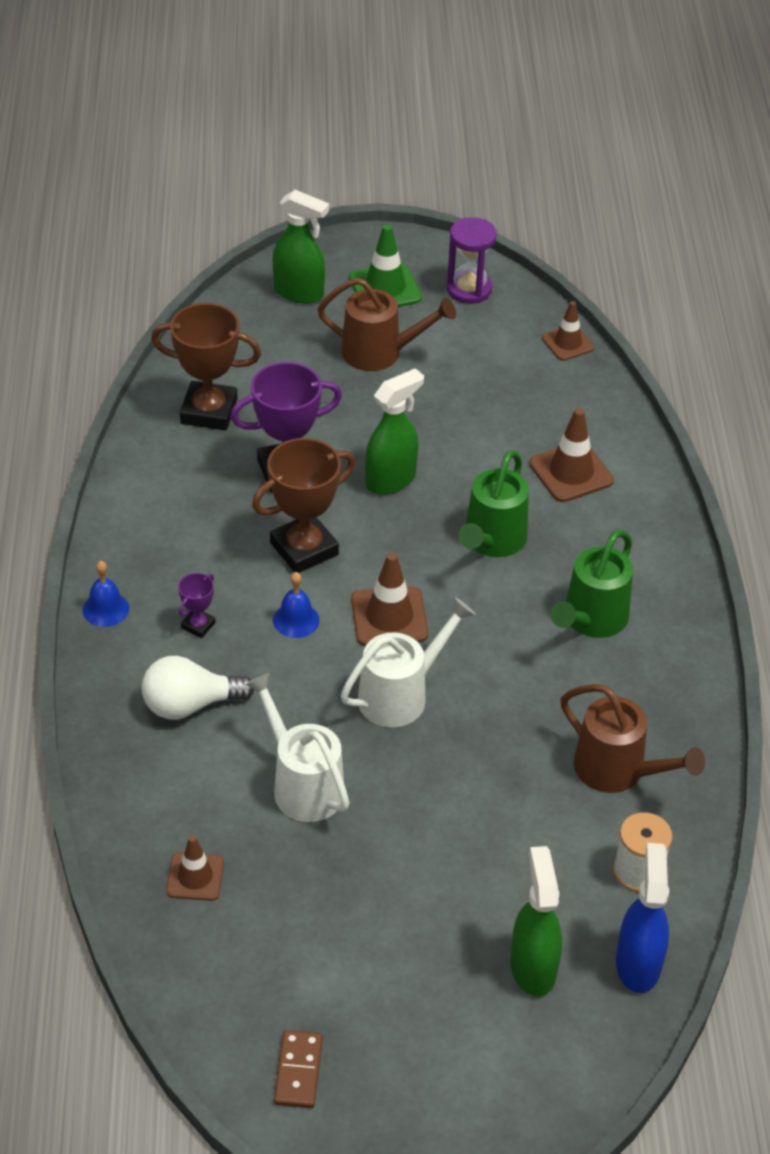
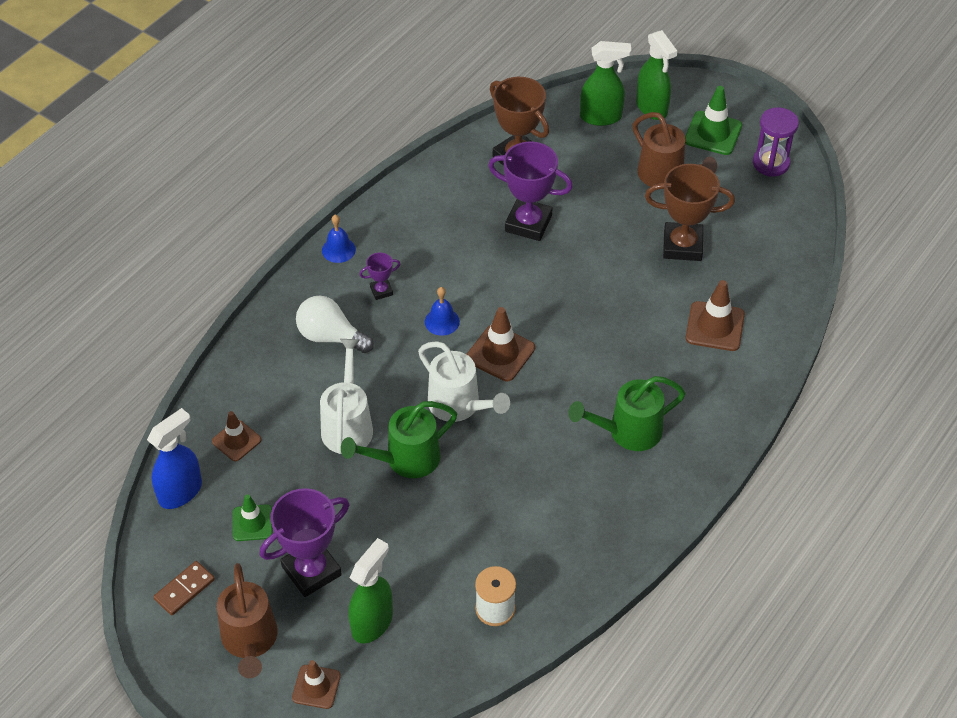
camera: 40 degrees right, 5 degrees up
brown trophy [252,438,355,573] -> brown trophy moved to [645,164,735,261]
white watering can [341,597,476,727] -> white watering can turned 45 degrees clockwise [418,341,510,422]
green spray bottle [365,368,424,495] -> green spray bottle moved to [580,41,631,126]
green watering can [458,450,529,557] -> green watering can moved to [341,401,457,478]
brown traffic cone [542,301,595,361] -> brown traffic cone moved to [292,660,341,709]
brown watering can [561,684,705,793] -> brown watering can moved to [217,563,278,678]
blue spray bottle [616,843,669,993] -> blue spray bottle moved to [147,408,202,509]
none -> green traffic cone [233,494,273,541]
none -> purple trophy [260,488,349,597]

